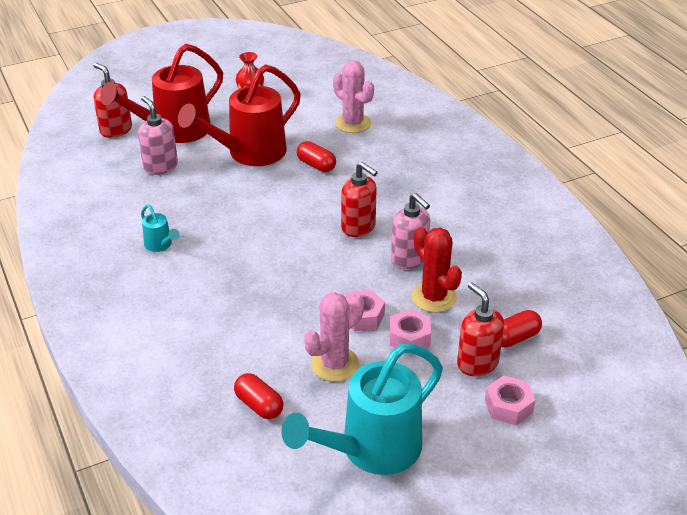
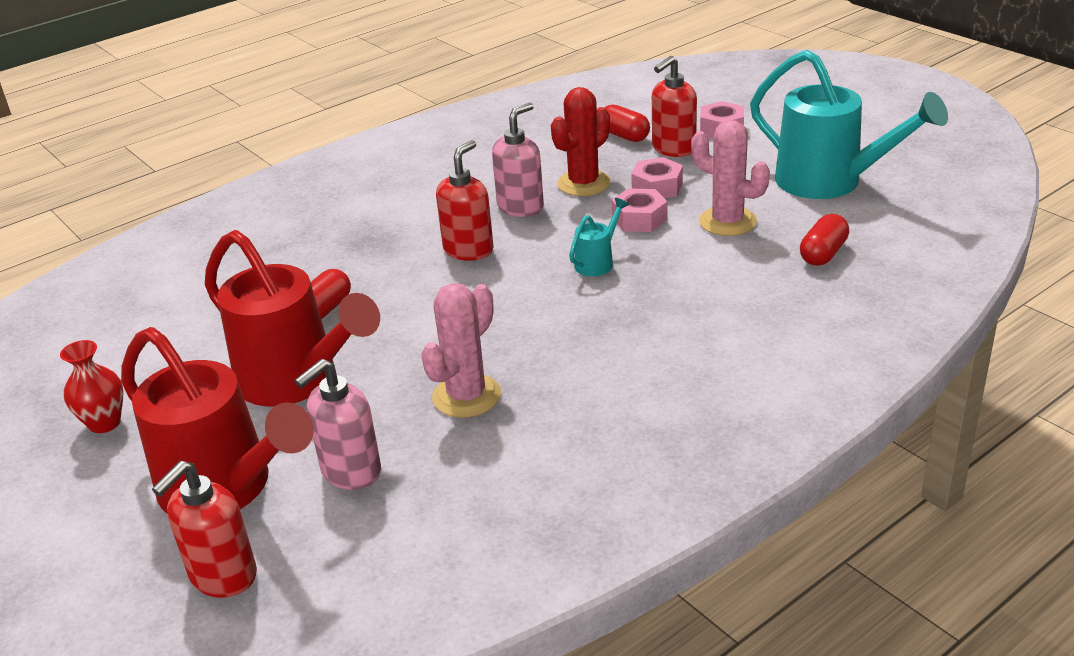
camera: 100 degrees left, 5 degrees down
turquoise watering can [141,204,180,252] -> turquoise watering can moved to [569,198,629,276]
pink cactus [333,60,374,133] -> pink cactus moved to [421,283,501,418]

